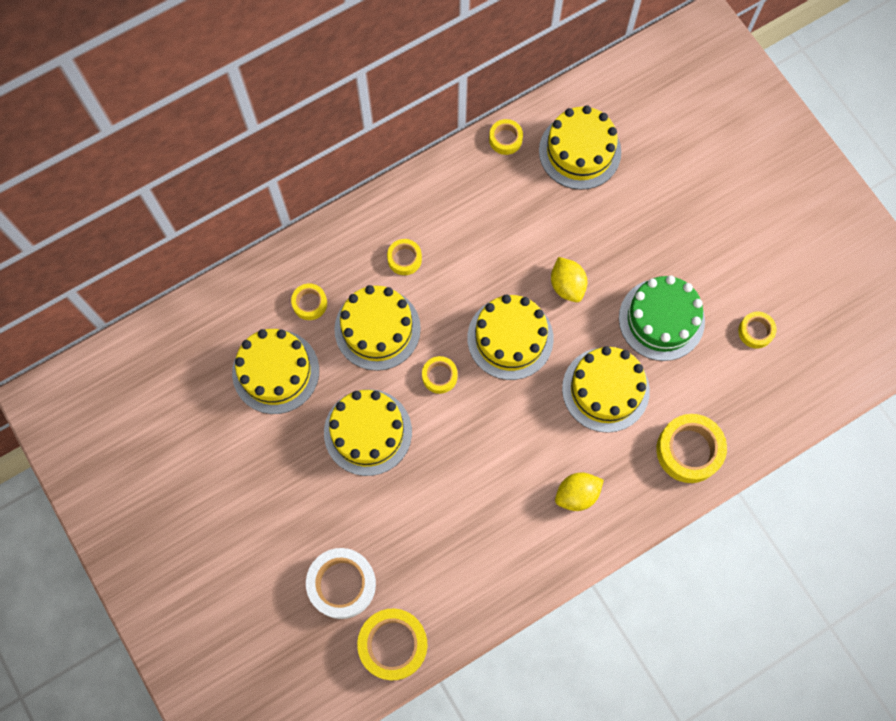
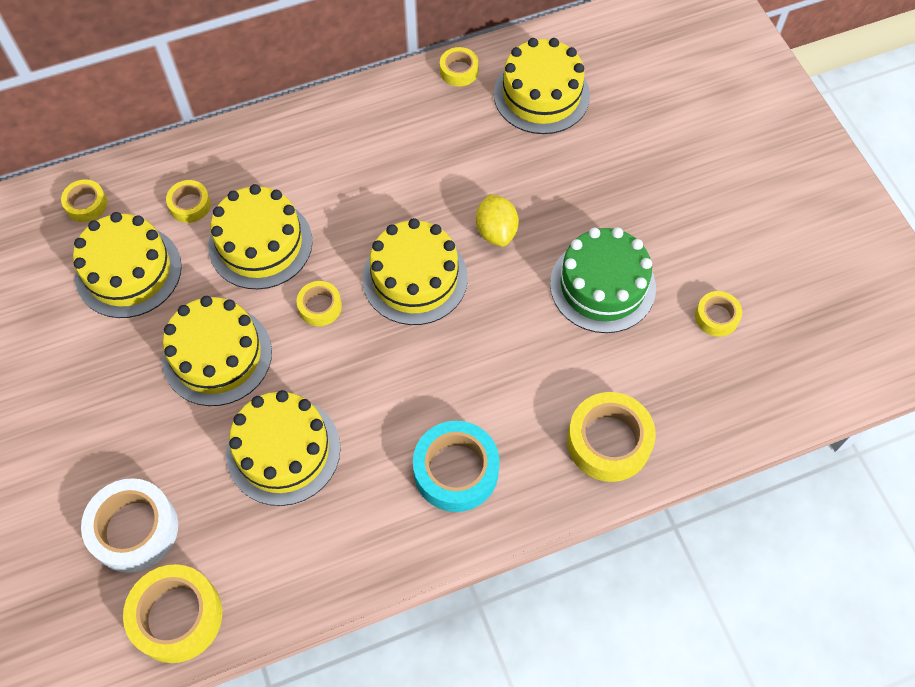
camera: 10 degrees right, 10 degrees down
yellow tape [387,239,422,275] -> yellow tape moved to [61,179,107,222]
yellow lemon [555,473,604,511] -> turquoise tape [413,421,500,512]
yellow cake [562,346,650,433] -> yellow cake moved to [226,390,341,506]

